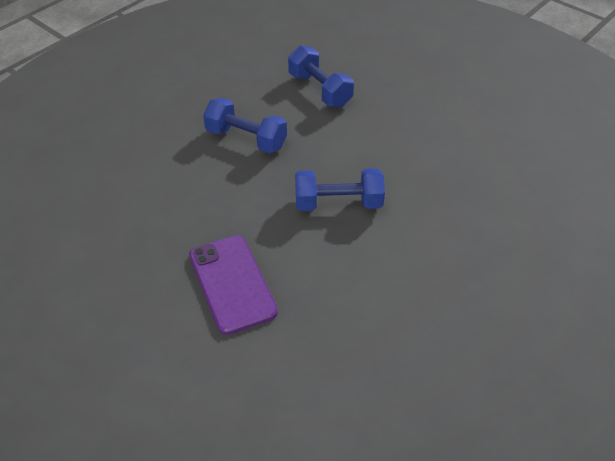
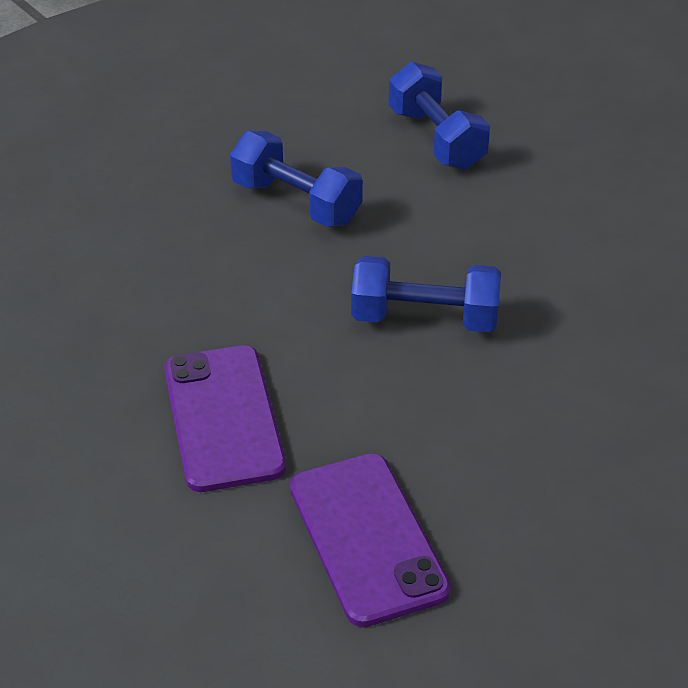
camera: 10 degrees right, 5 degrees down
none -> purple phone [290,453,451,627]

